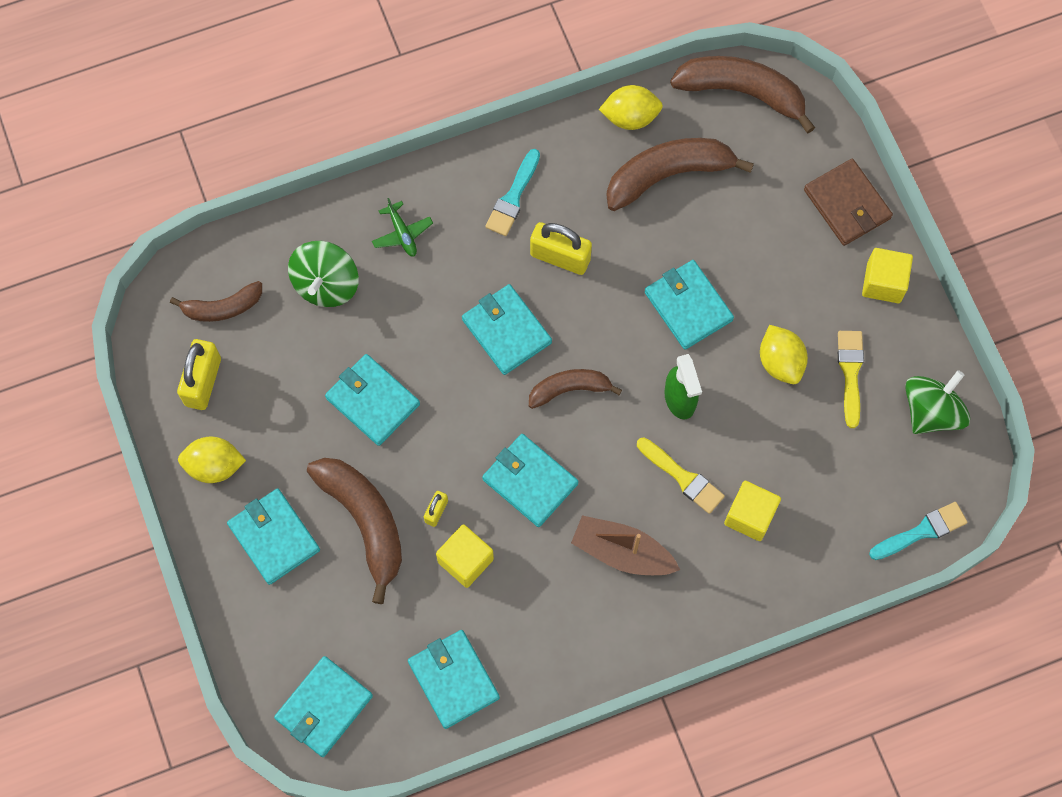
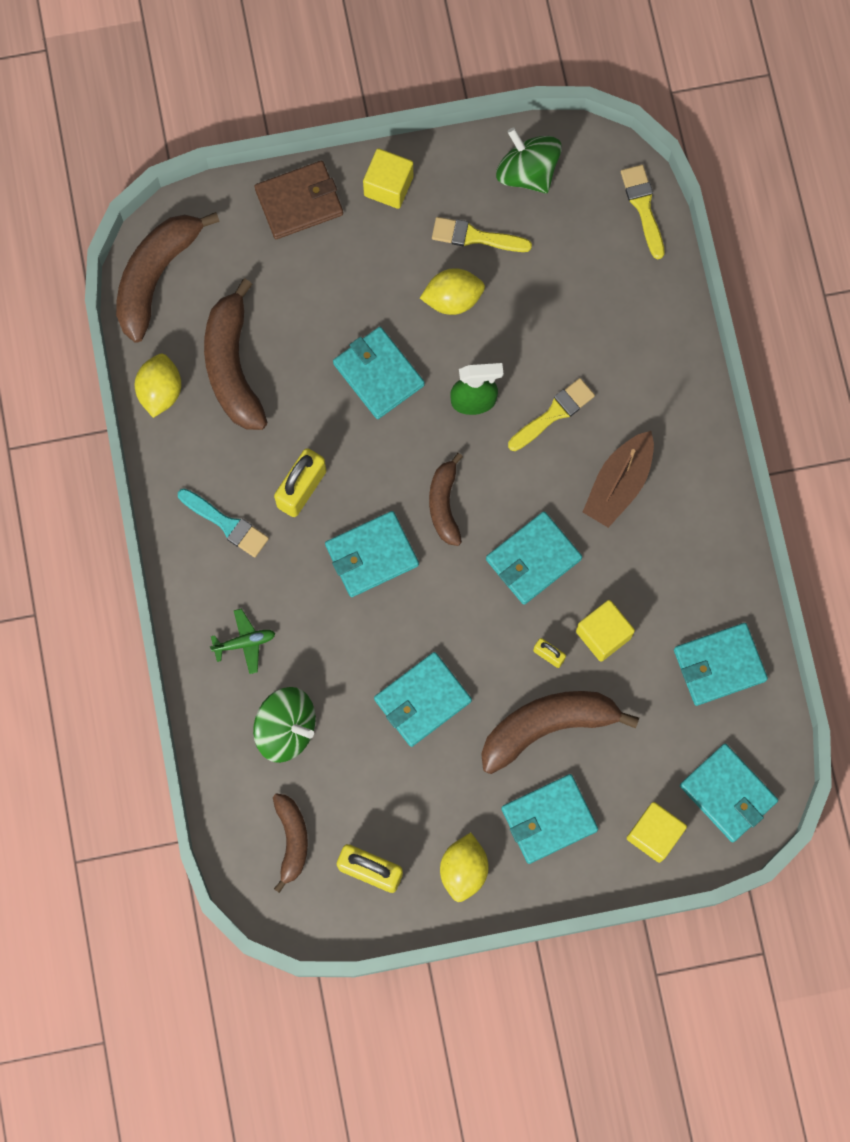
camera: 80 degrees left, 5 degrees up
turquoise wallet [645,260,734,350] -> turquoise wallet turned 75 degrees clockwise [333,327,425,419]
yellow cube [724,481,781,541] -> yellow cube moved to [627,802,687,863]
turquoise brush [869,502,968,560] -> yellow brush [621,165,665,259]

